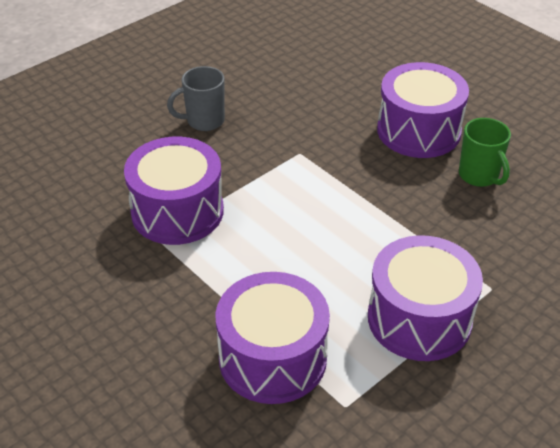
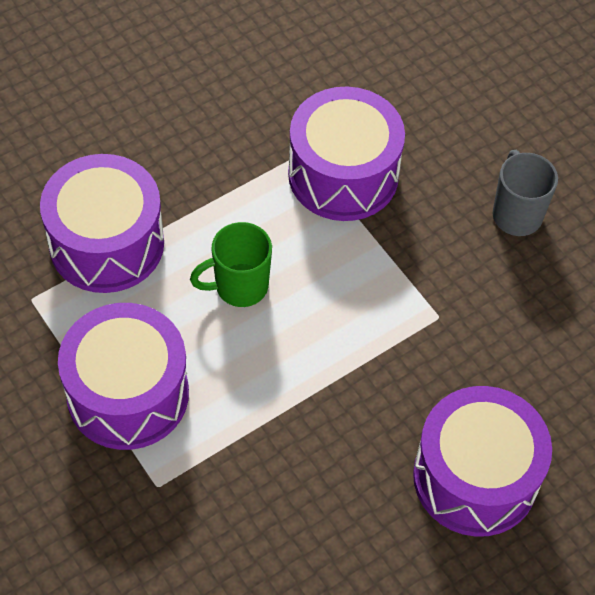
camera: 95 degrees right, 15 degrees up
green mug [459,118,511,187] -> green mug moved to [190,222,272,307]

